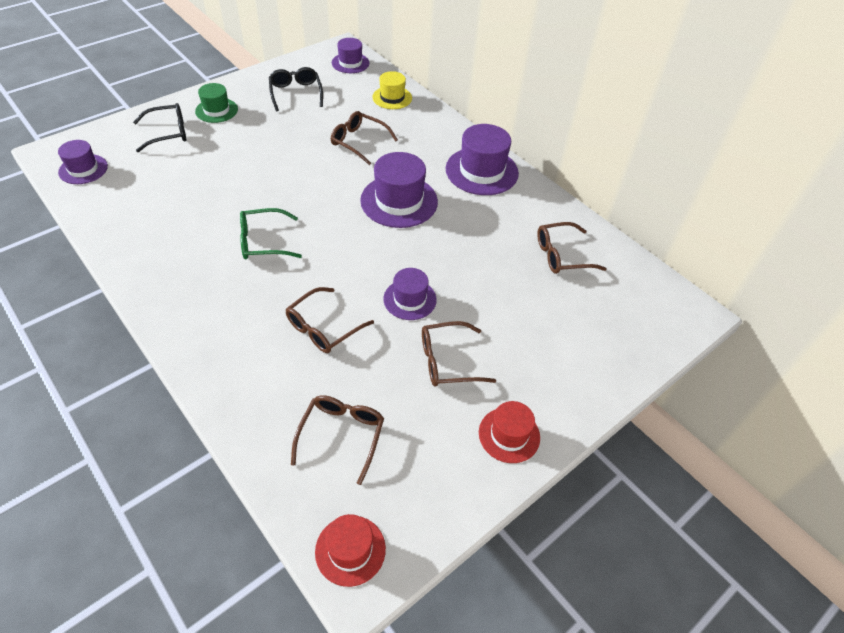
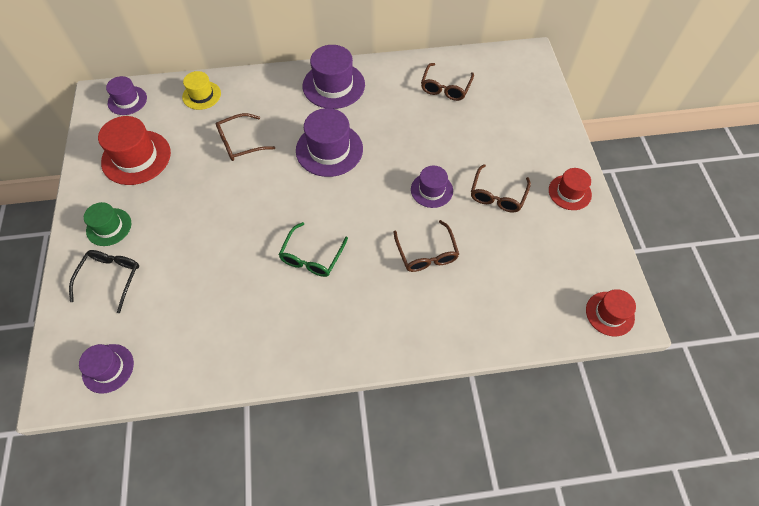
camera: 55 degrees left, 10 degrees up
black glasses [269,67,323,111] -> red hat [98,116,171,185]
brown glasses [291,395,384,485] -> none

